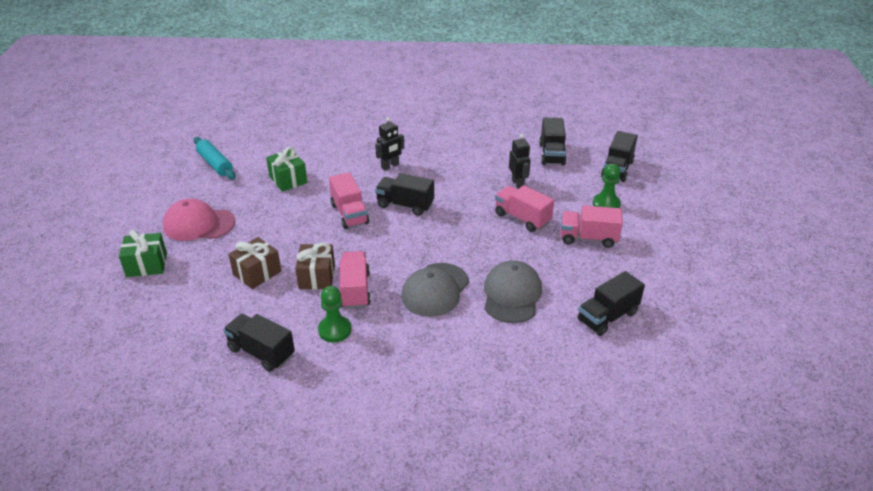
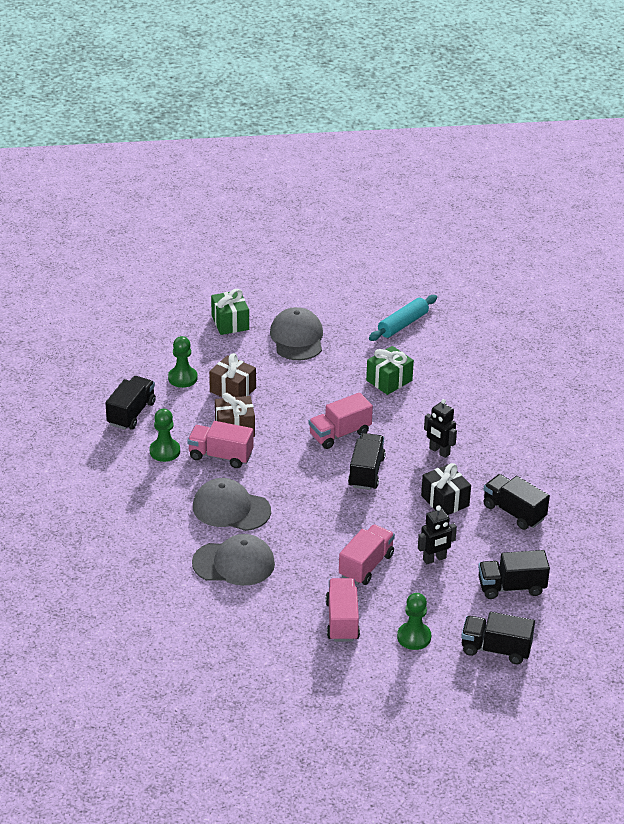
camera: 80 degrees right, 0 degrees up
pink cap [163,199,235,241] -> grey cap [270,307,323,360]
pink truck [340,251,371,309] -> pink truck turned 150 degrees counterclockwise [187,421,253,468]
black truck [577,271,645,336] -> black truck moved to [483,474,550,530]
none -> green pawn [168,336,198,388]
none -> black gift [421,463,471,515]

